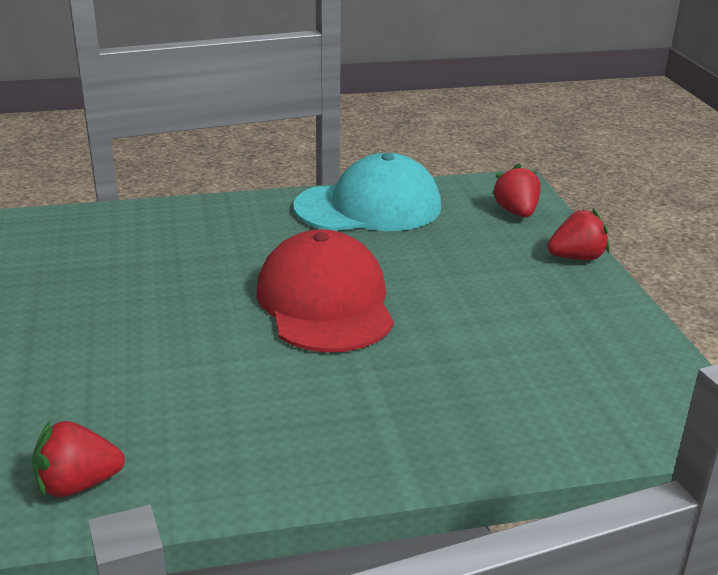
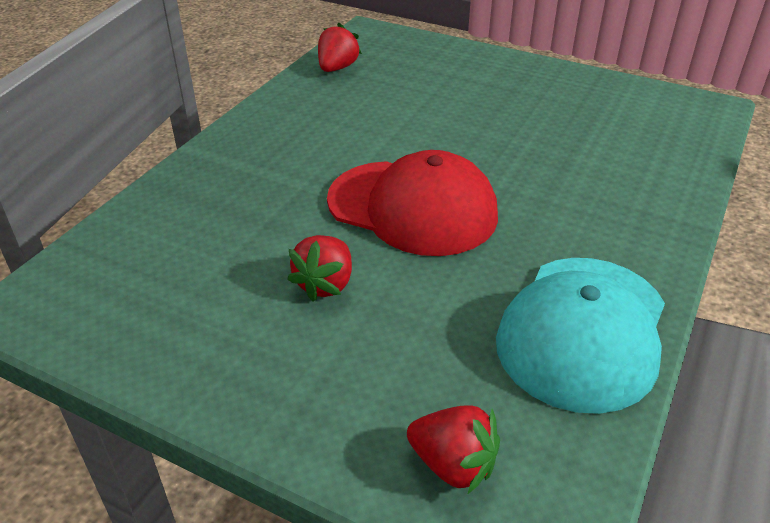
camera: 130 degrees right, 10 degrees up
red strawberry [548,209,610,260] -> red strawberry moved to [287,235,352,301]

